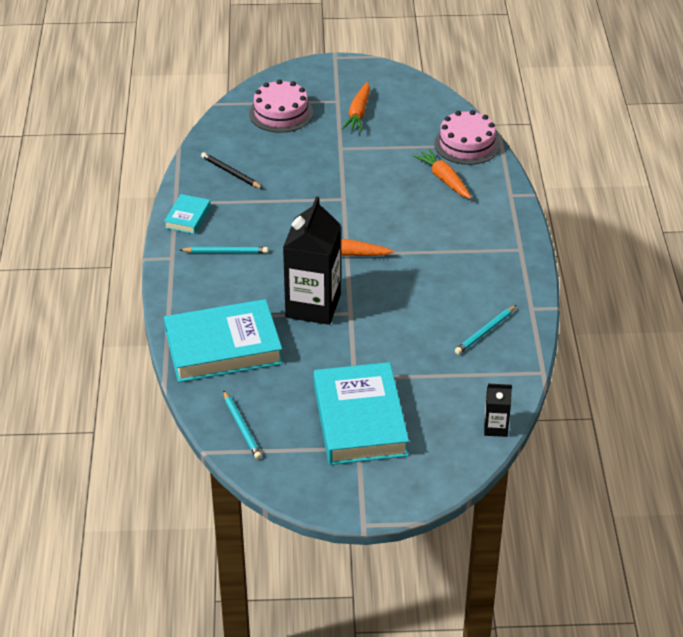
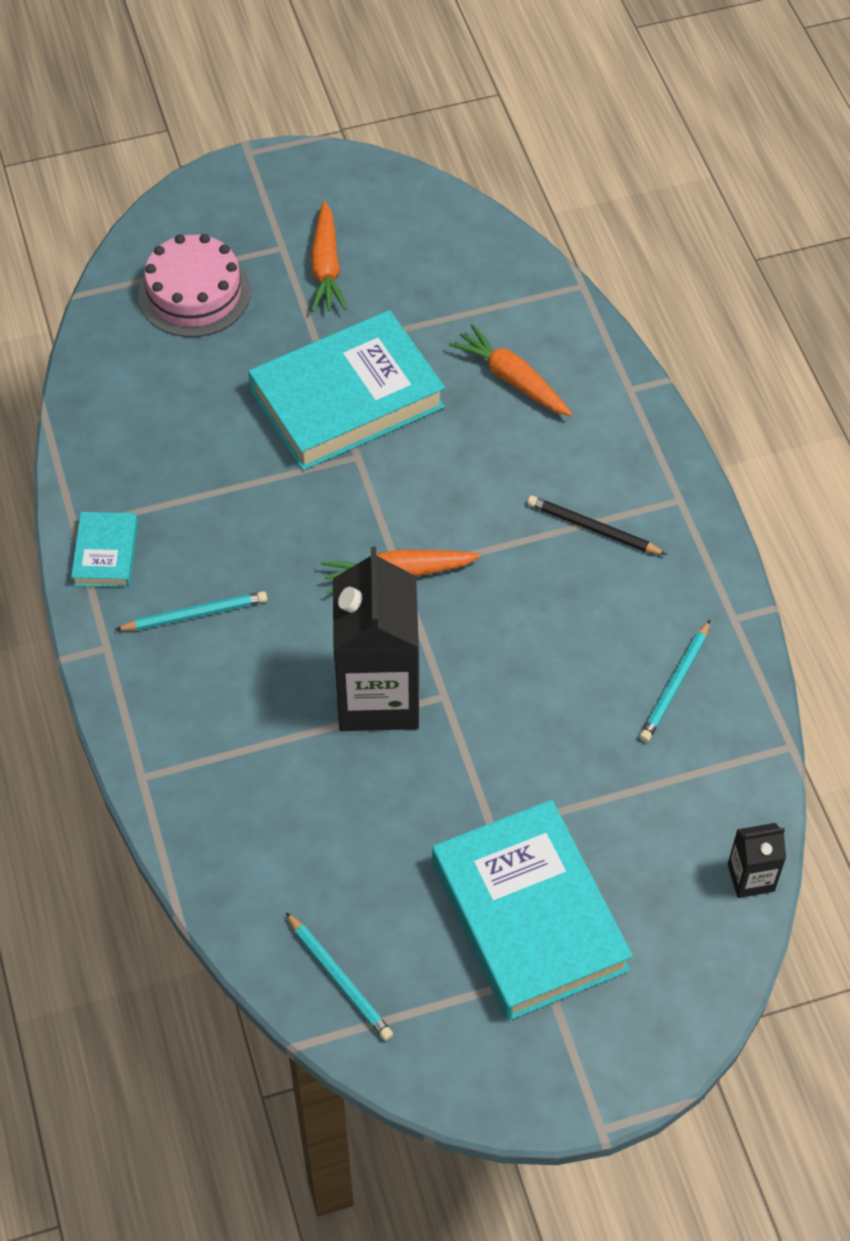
camera: 15 degrees left, 15 degrees up
turquoise book [164,299,283,382] -> turquoise book moved to [248,310,445,471]
black pencil [201,152,263,189] -> black pencil moved to [527,496,667,555]
pink cake [434,110,500,165] -> none

